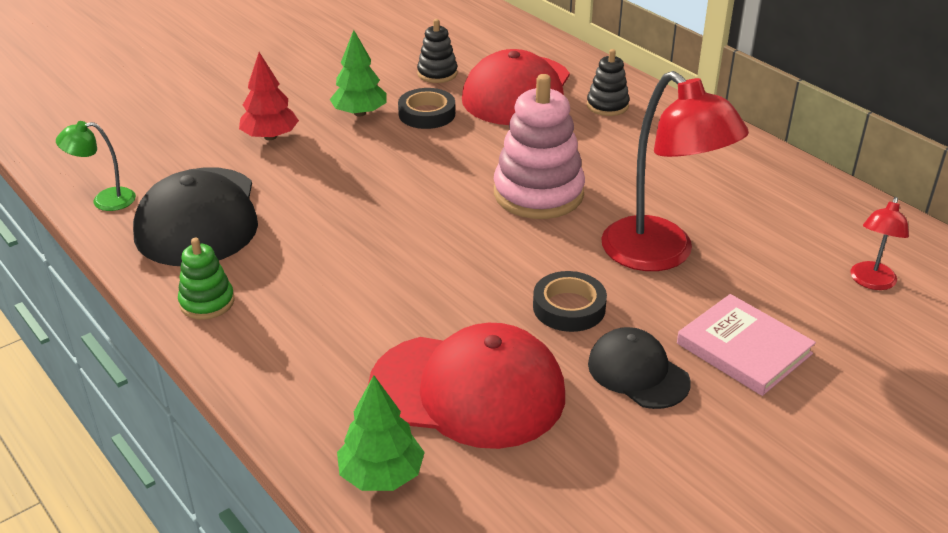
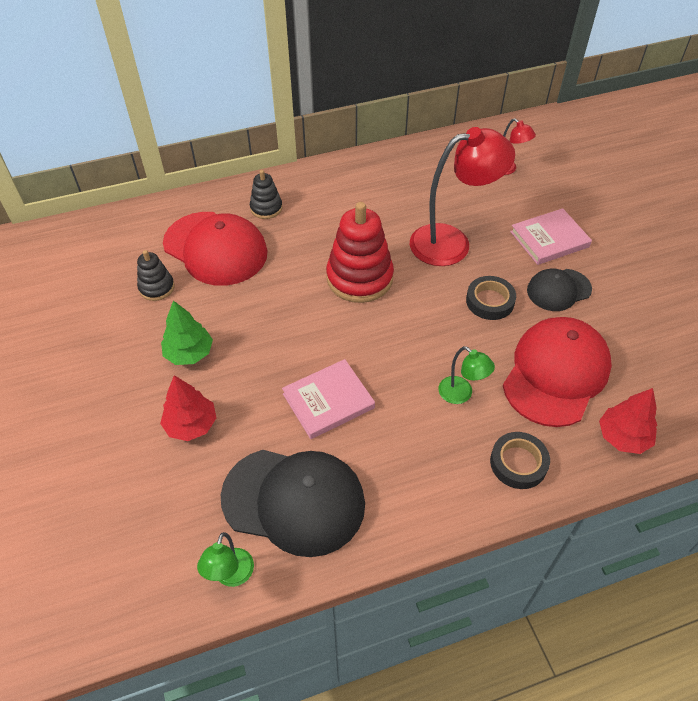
camera: 70 degrees left, 15 degrees up
green stacking toy [178,238,234,320] -> none
green tree [337,375,425,491] -> red tree [599,388,657,454]
black tape [398,88,455,129] -> black tape moved to [490,432,550,489]
pink stacking toy [494,74,585,219] -> red stacking toy [326,202,394,303]
none -> pink book [282,359,375,439]
none -> green lamp [438,346,495,404]

